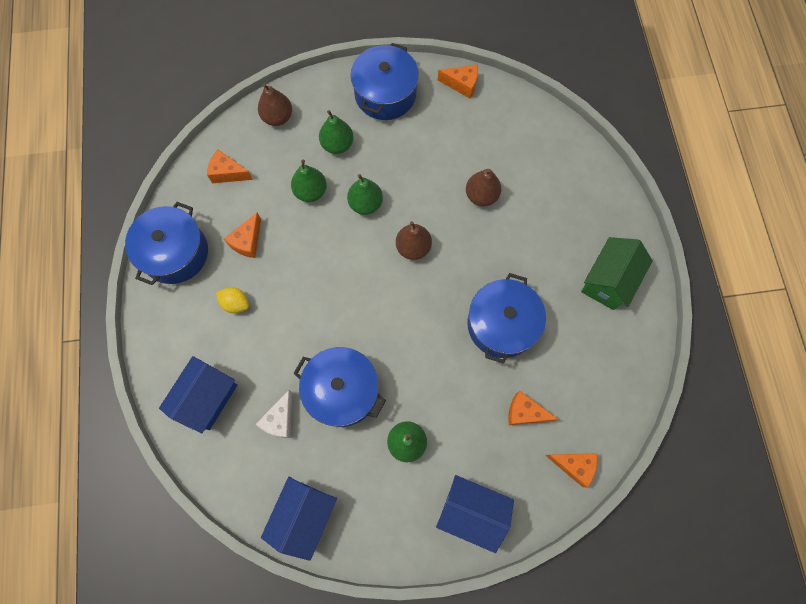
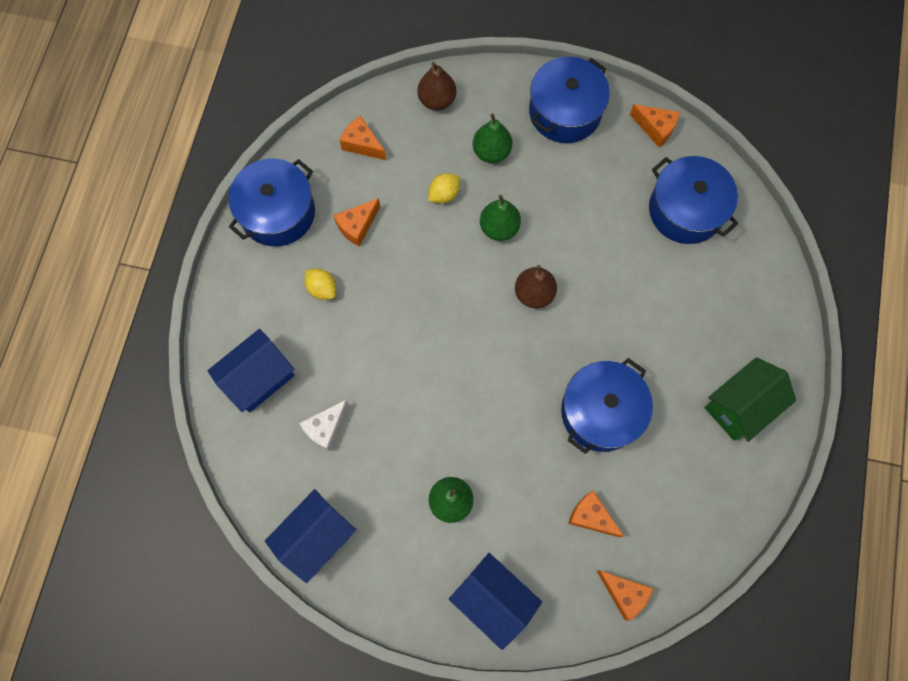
camera: 20 degrees right, 0 degrees up
green pear [291,159,327,202] -> yellow lemon [428,173,460,203]
blue pot [294,347,386,427] -> blue pot moved to [649,156,738,244]
brown pear [466,169,501,207] -> none

